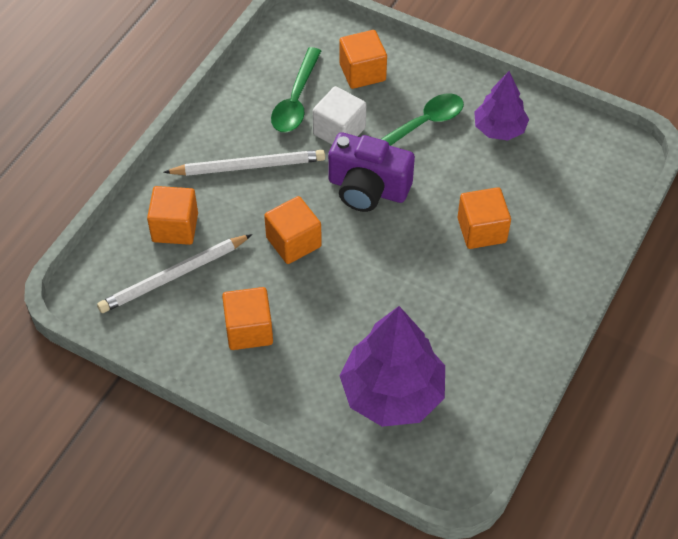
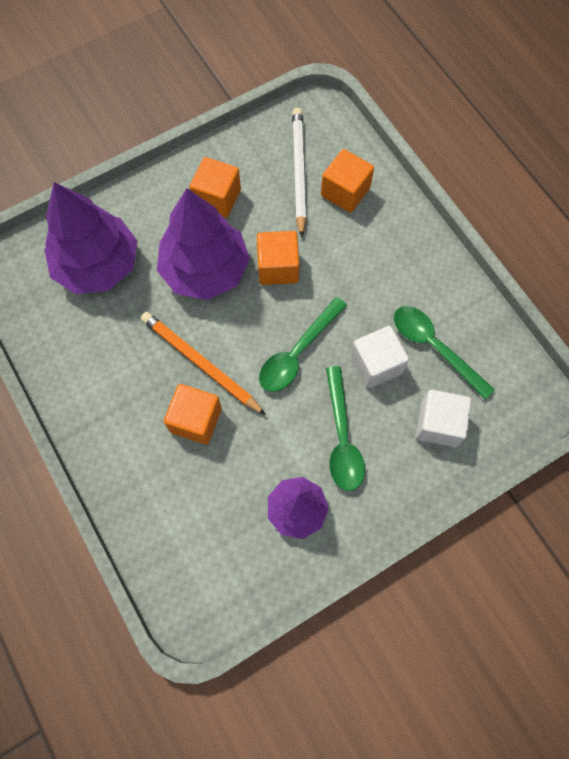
camera: 120 degrees right, 15 degrees up
white pencil [163,150,325,176] -> none
purple camera [328,132,415,212] -> green spoon [259,297,347,392]
orange cube [339,30,387,89] -> white cube [416,390,472,447]
none -> orange pencil [141,312,266,415]
none -> purple tree [157,188,250,300]

